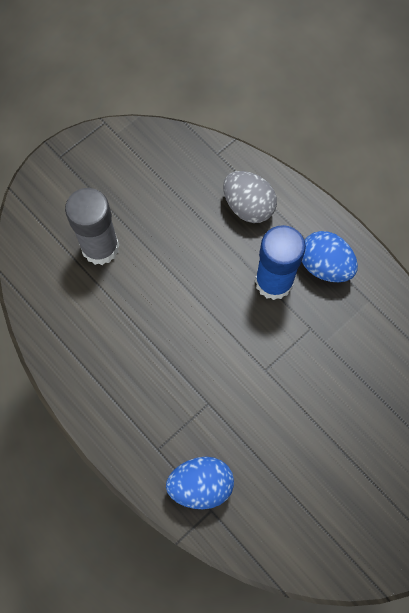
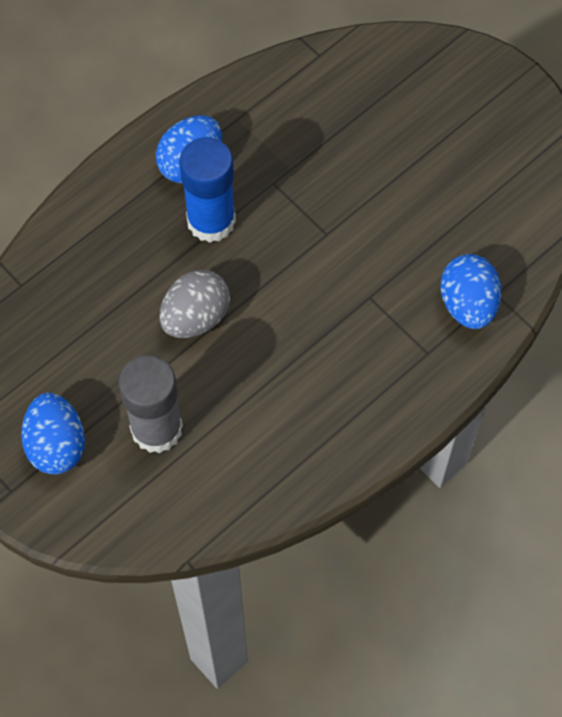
camera: 90 degrees left, 5 degrees down
grey egg [223,171,277,223] -> grey egg moved to [159,270,230,338]
none -> blue egg [21,393,85,475]

